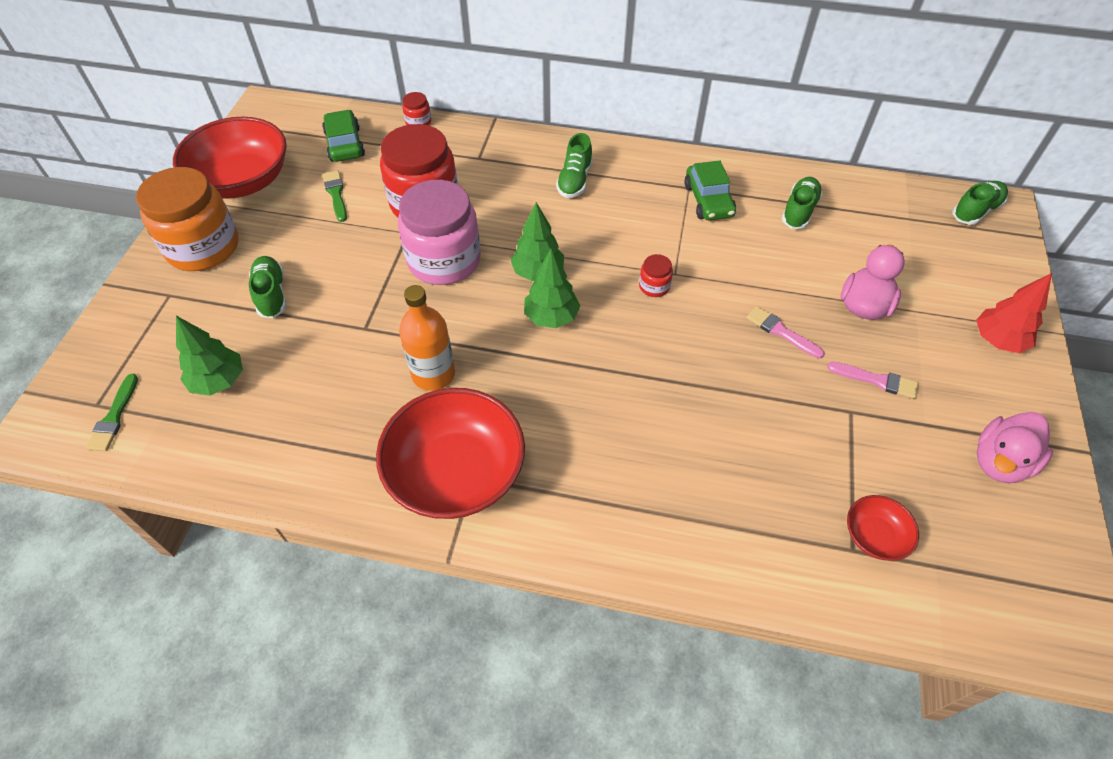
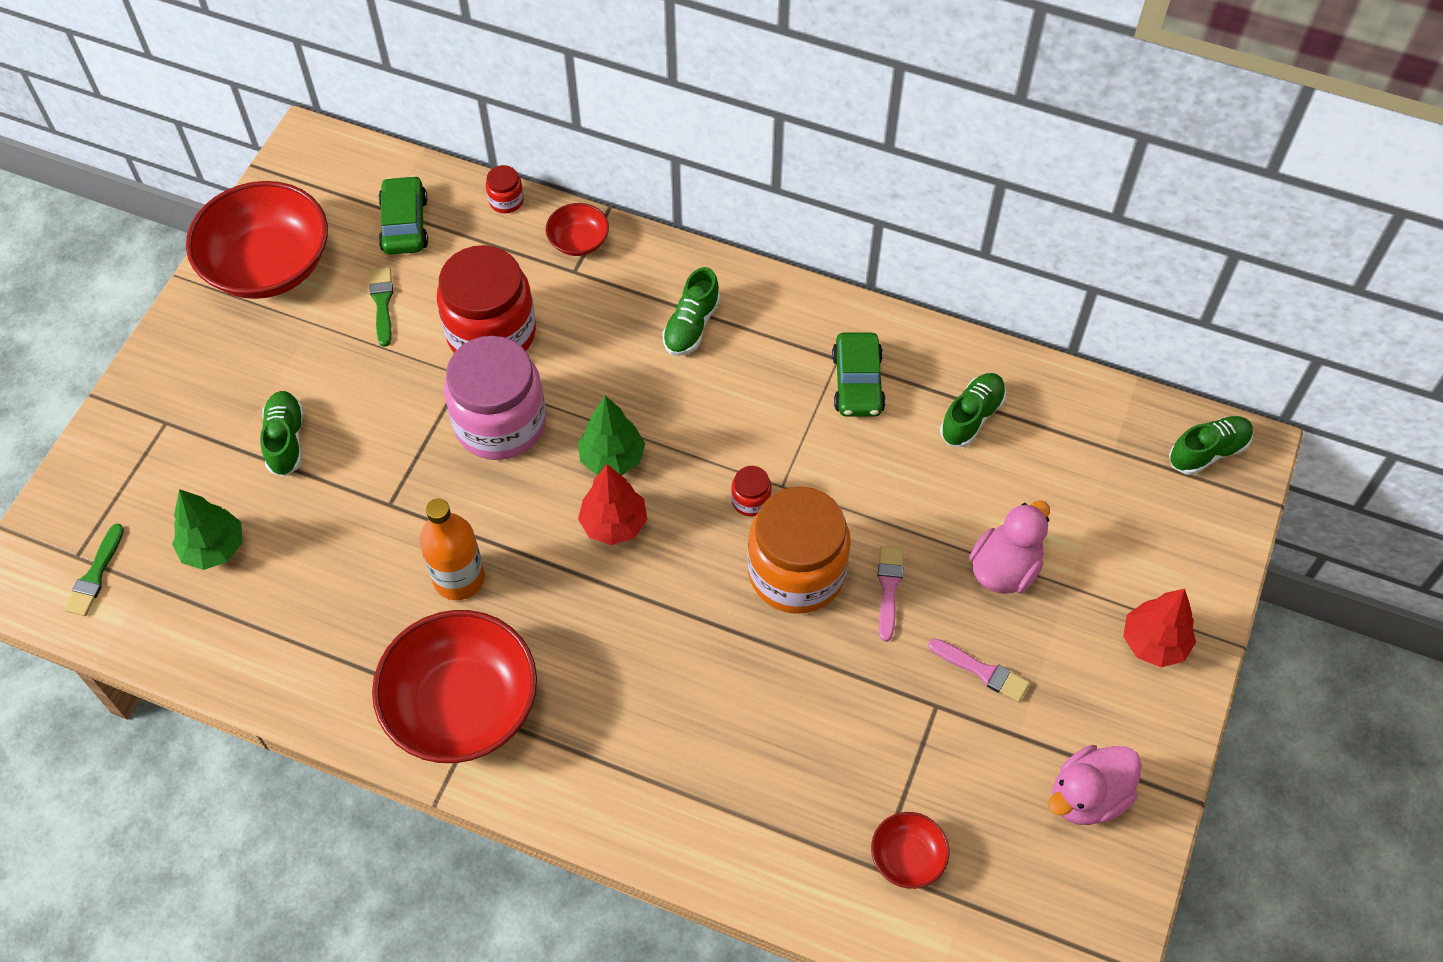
camera: 10 degrees right, 5 degrees up
orange jar [136,167,238,271] -> orange jar moved to [747,486,851,614]
green tree [524,249,580,328] -> red tree [578,464,648,545]
pink brush [746,306,825,359] -> pink brush turned 45 degrees clockwise [878,545,904,642]
none -> red bowl [546,203,609,256]

